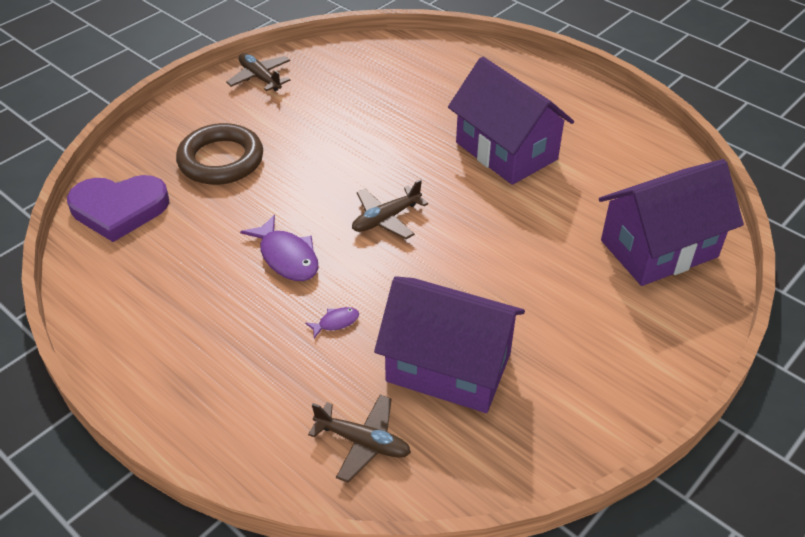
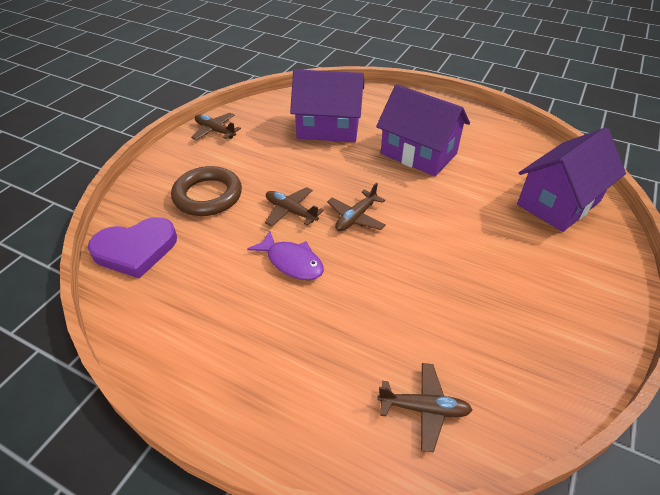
camera: 15 degrees left, 0 degrees up
purple fish [305,307,359,338] -> none
purple house [374,276,525,413] -> purple house moved to [290,69,364,142]
none -> brown plane [265,187,324,227]

